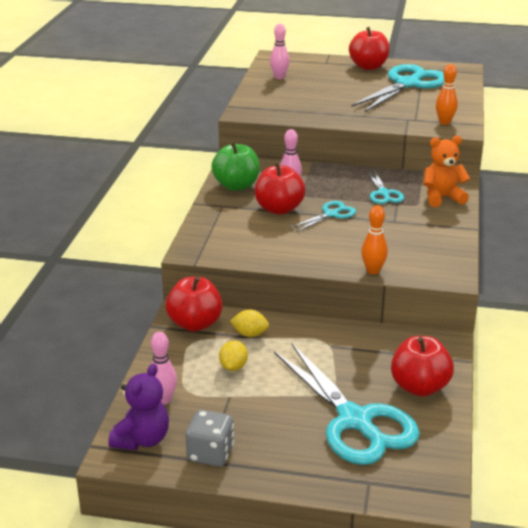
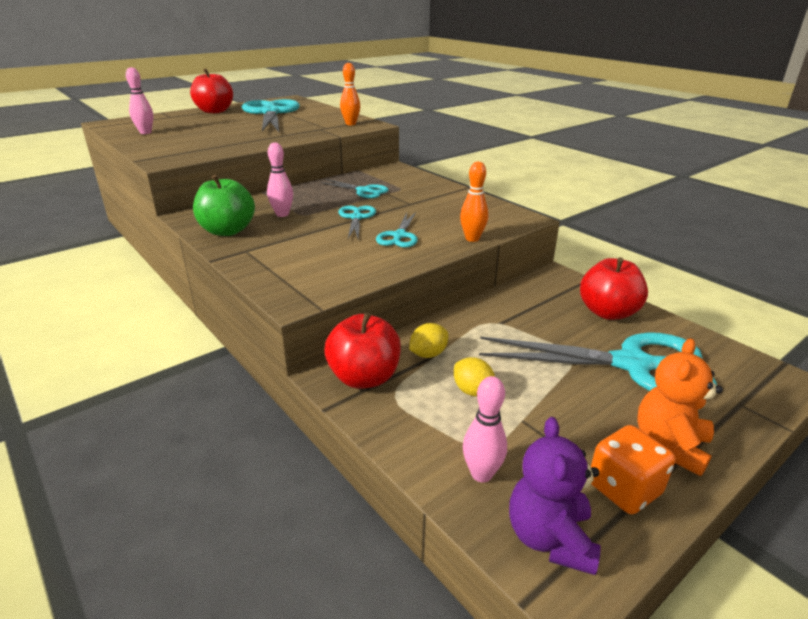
camera: 50 degrees left, 0 degrees up
purple teddy bear [109,364,169,450] -> purple teddy bear turned 150 degrees counterclockwise [509,417,601,575]
grey dice [186,410,234,467] -> orange dice [591,425,676,514]
red apple [255,163,305,214] -> none
orange teddy bear [423,136,470,207] -> orange teddy bear moved to [637,338,723,476]
none -> turquoise scissors [376,212,418,248]

